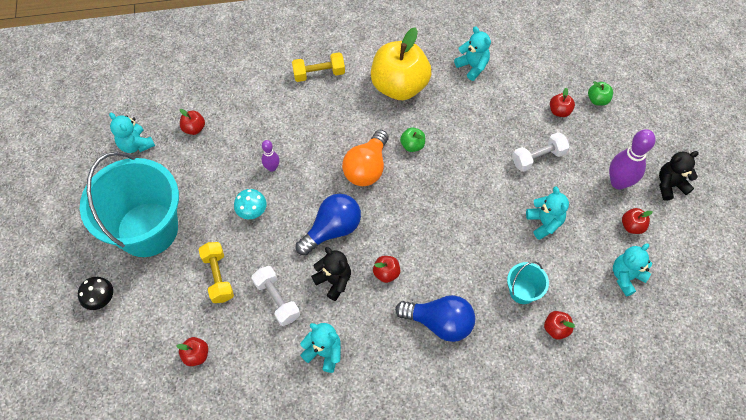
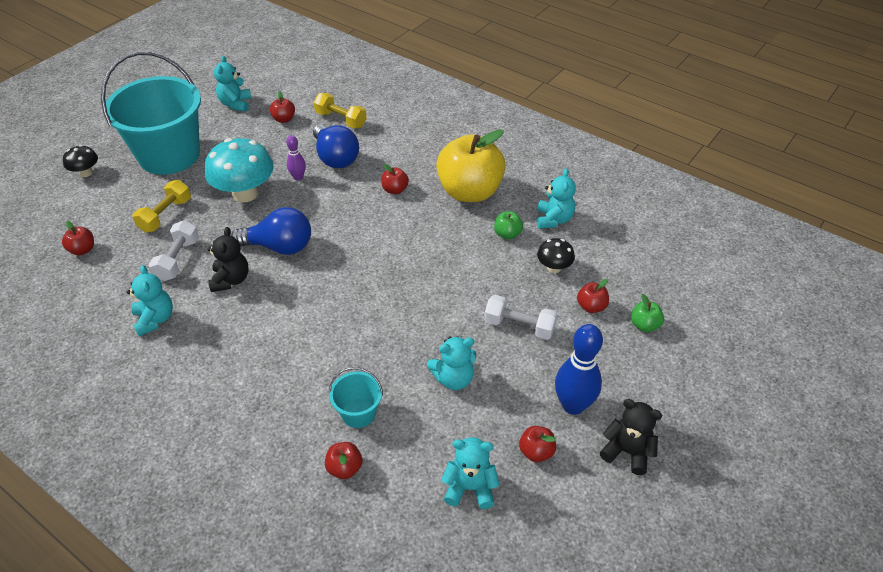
camera: 45 degrees right, 15 degrees down
turquoise mushroom [234,189,267,219] -> turquoise mushroom [205,138,274,202], size x1.96
yellow dumbbell [292,52,345,82] -> yellow dumbbell moved to [313,93,367,128]
orange light bulb [342,130,389,186] -> none
red apple [373,256,400,283] -> red apple moved to [381,164,409,194]
blue light bulb [395,295,475,342] -> blue light bulb moved to [313,124,359,168]
green apple [400,127,425,152] -> green apple moved to [494,211,523,240]
turquoise teddy bear [526,186,569,240] -> turquoise teddy bear turned 45 degrees clockwise [427,336,476,390]
purple bowling pin [609,129,656,190] -> blue bowling pin [555,324,603,415]
none -> black mushroom [537,238,575,273]

